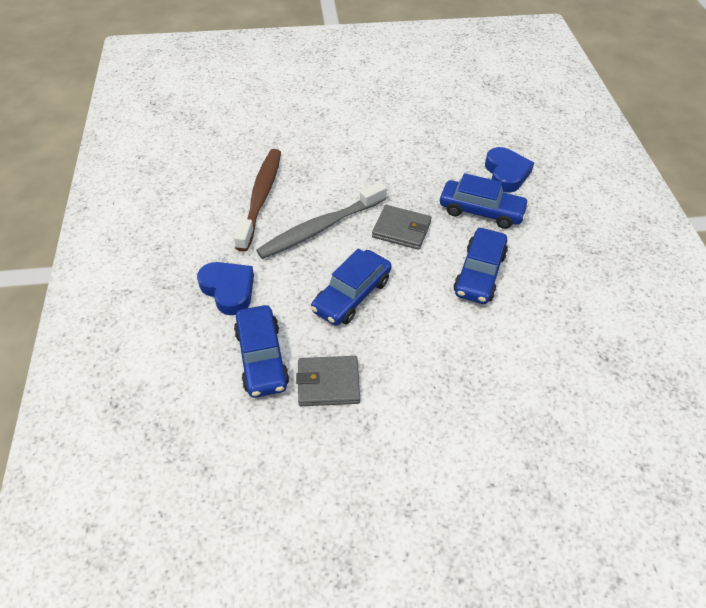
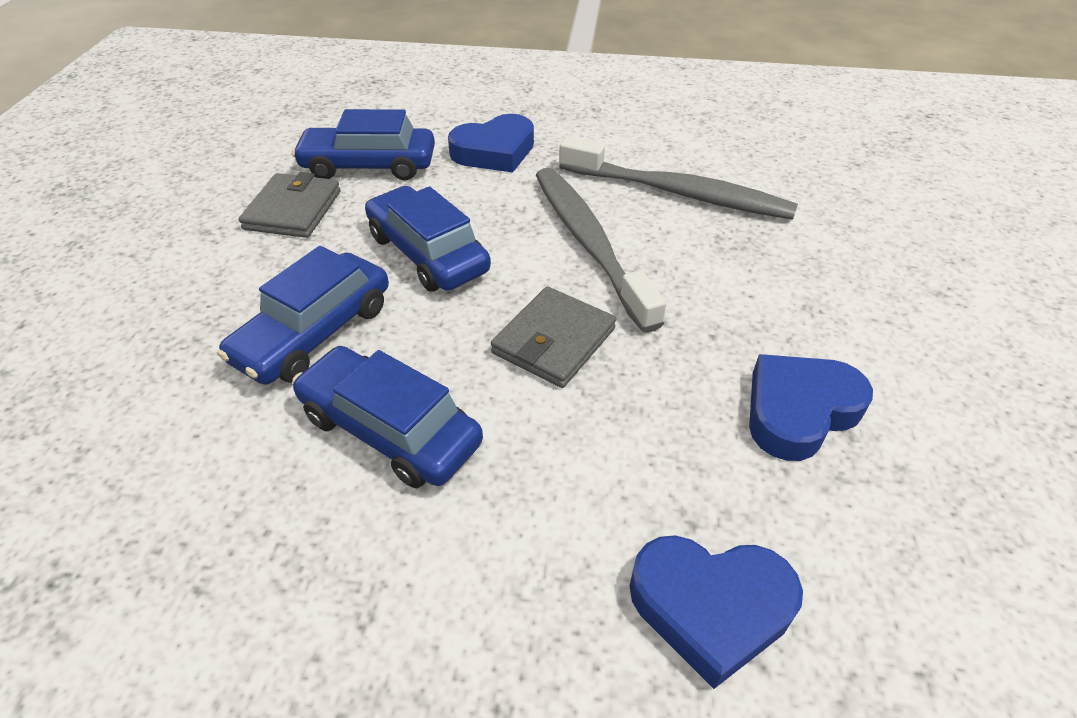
camera: 105 degrees right, 5 degrees down
brown toothbrush [234,149,281,252] -> grey toothbrush [559,137,798,219]
blue car [440,173,529,229] -> blue car moved to [217,246,389,385]
none -> blue heart [749,354,873,461]

